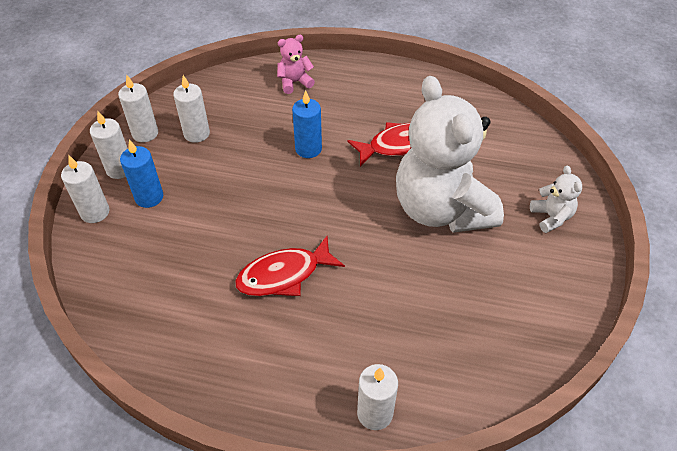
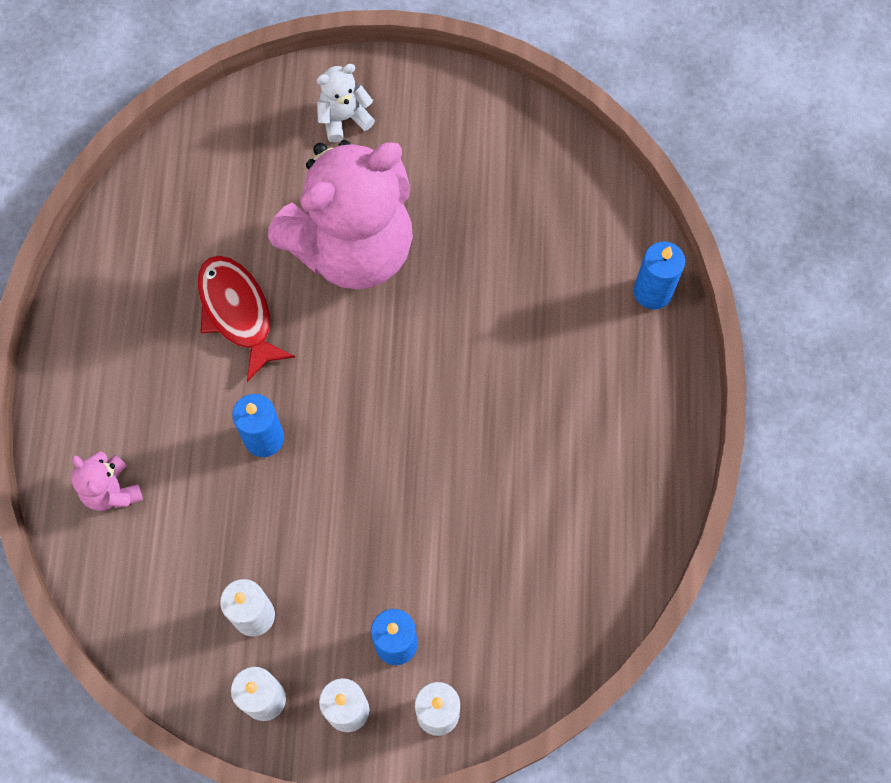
camera: 100 degrees left, 20 degrees up
red fish [235,236,345,296] -> none
white candle [357,364,398,430] -> blue candle [634,241,685,309]
white teddy bear [396,76,504,233] -> pink teddy bear [268,140,413,289]

